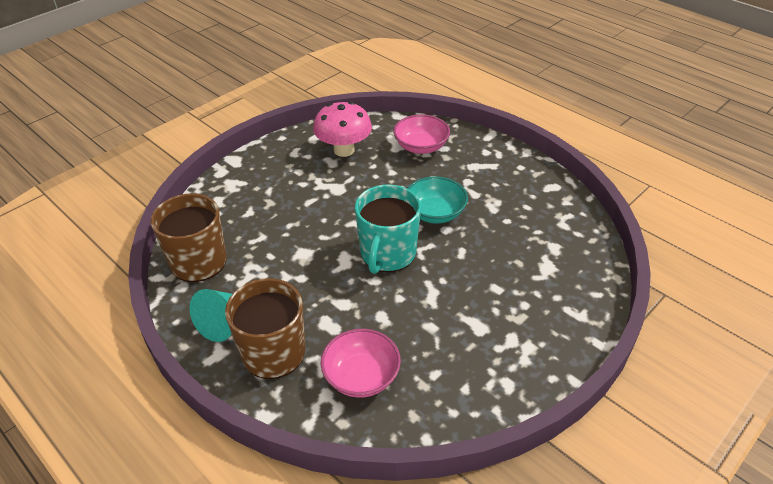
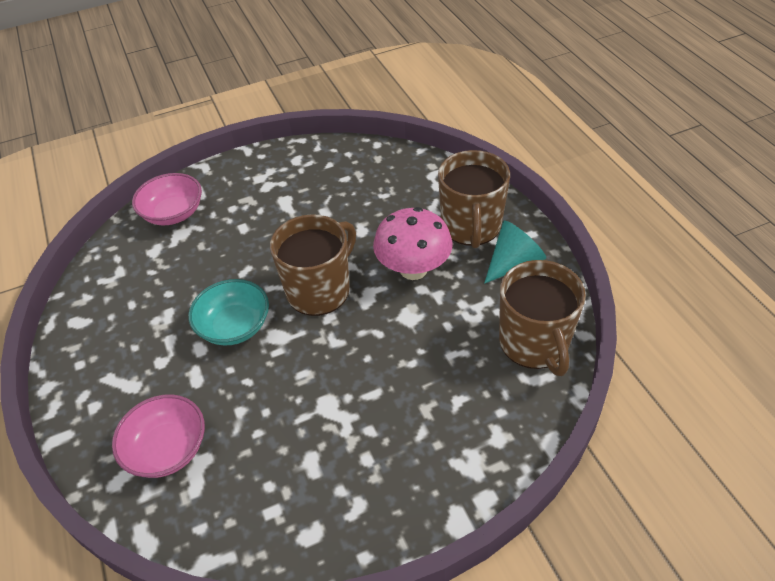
camera: 155 degrees left, 5 degrees up
pink mushroom [313,102,372,157] -> pink mushroom moved to [373,207,453,280]
pink bowl [321,329,401,398] -> pink bowl moved to [132,173,202,226]
turquoise mug [355,184,421,274] -> brown mug [270,214,356,316]

